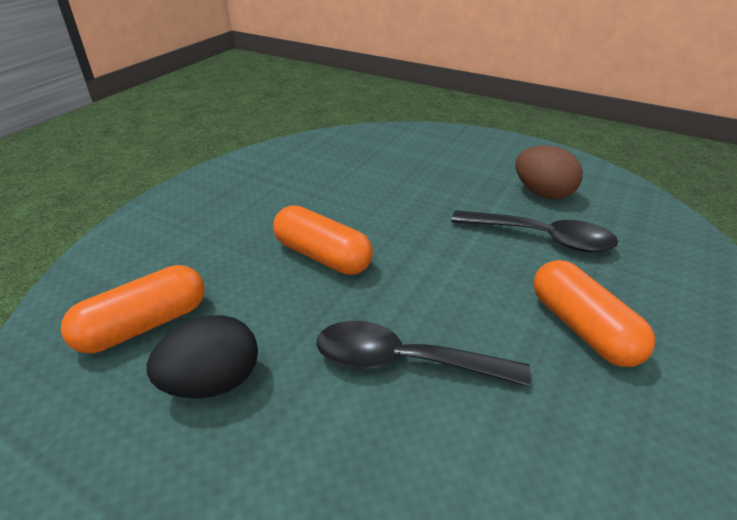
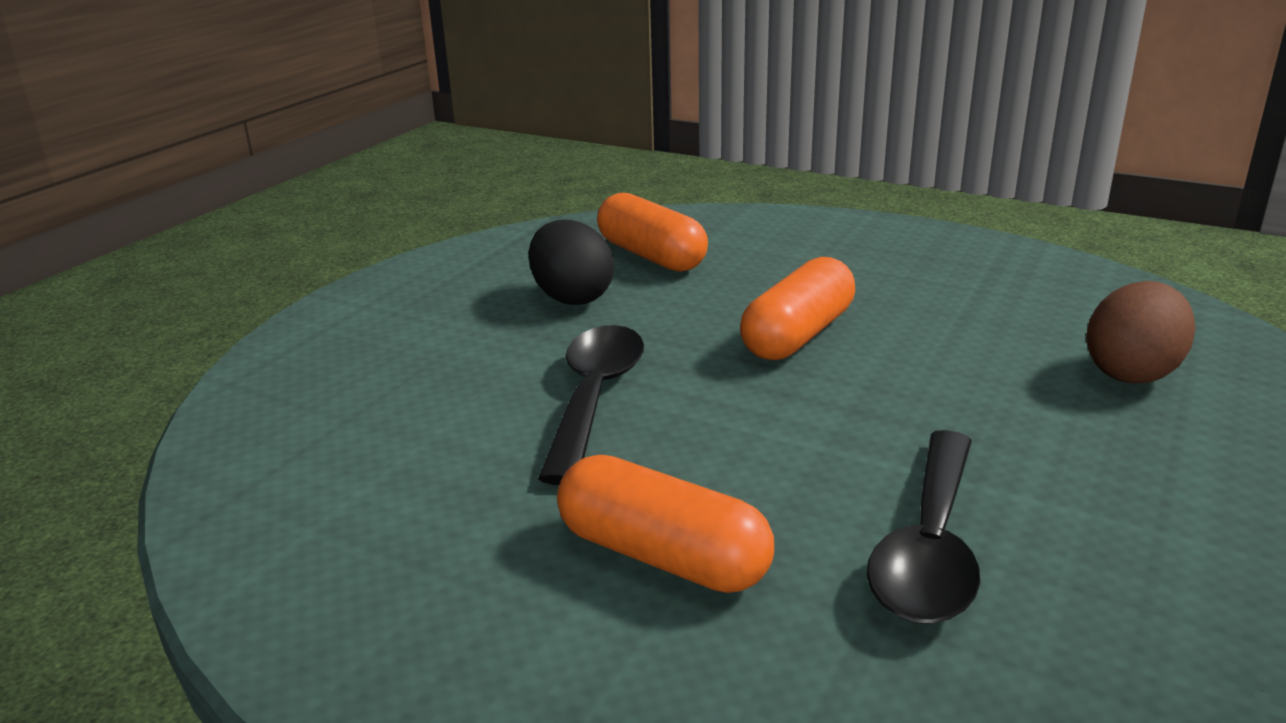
camera: 90 degrees right, 10 degrees down
brown egg [516,146,583,199] -> brown egg moved to [1086,281,1196,384]
orange capsule [533,260,655,367] -> orange capsule turned 60 degrees clockwise [557,455,774,593]

